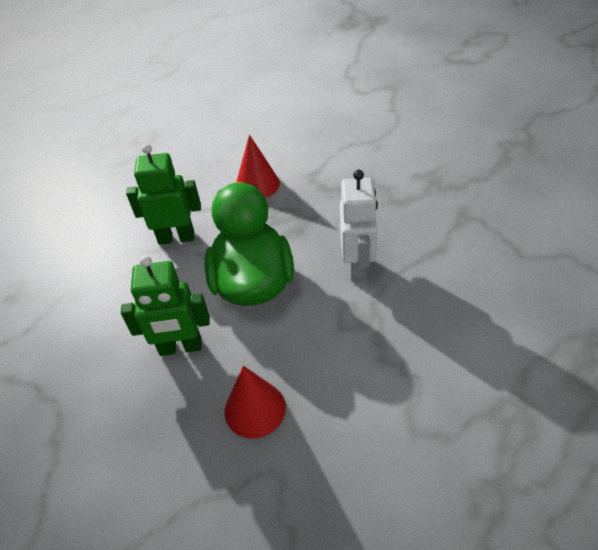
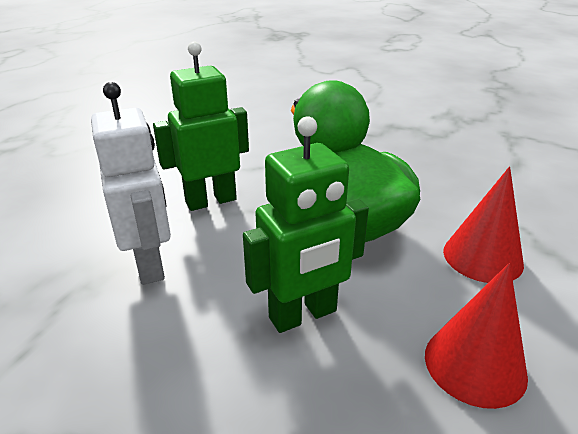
camera: 25 degrees left, 15 degrees down
red cone [236,135,280,198] -> red cone moved to [443,166,524,283]
white robot [340,170,378,282] -> white robot moved to [91,82,171,285]

